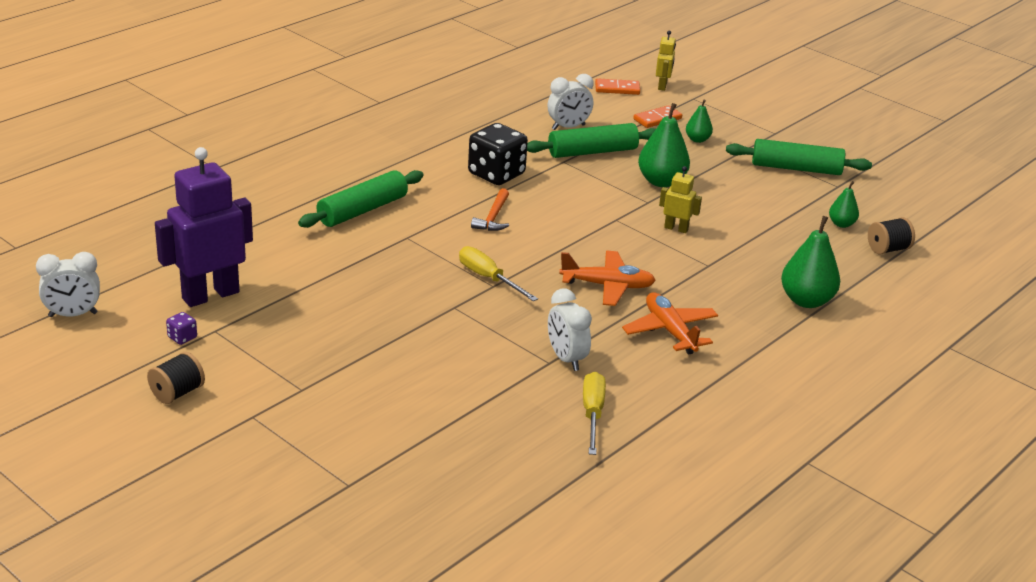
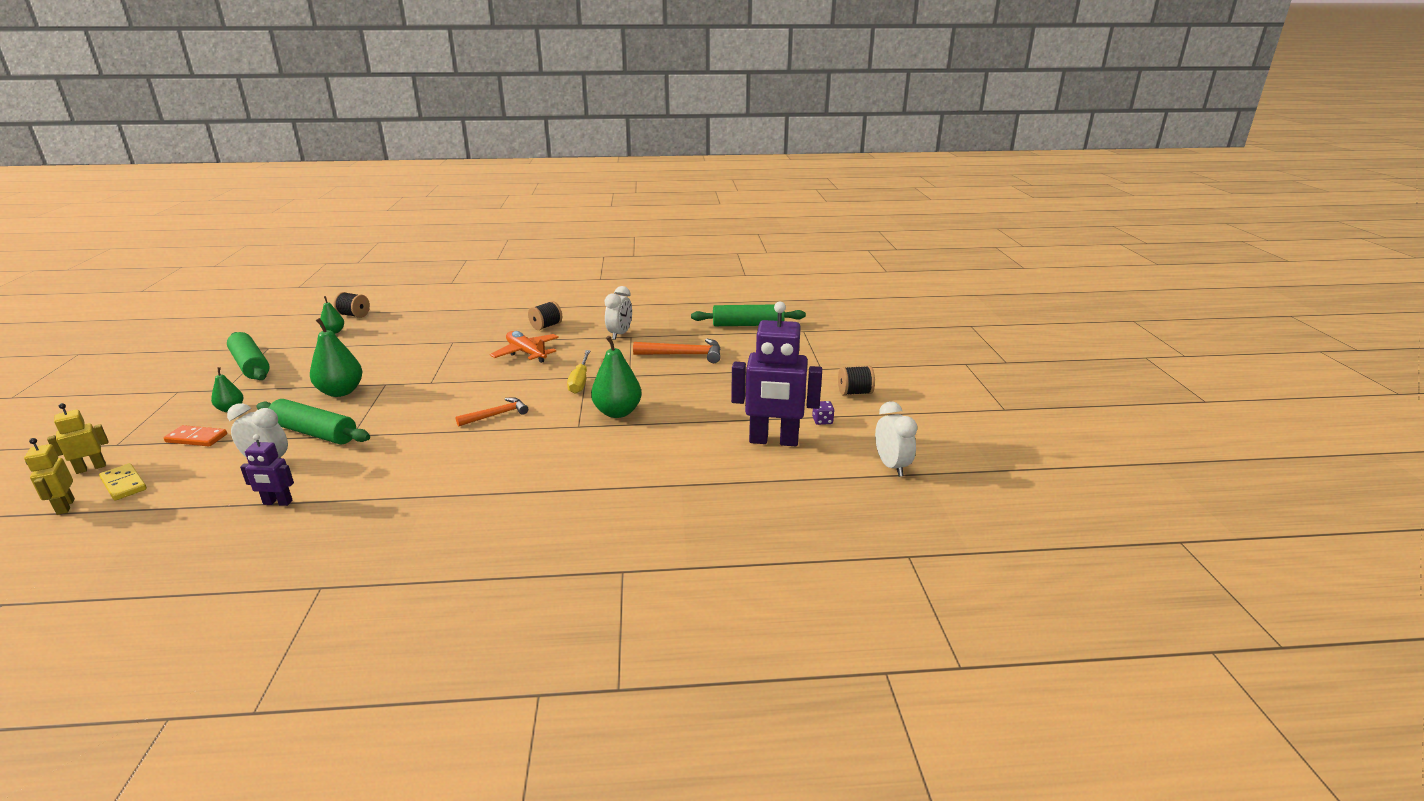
camera: 135 degrees left, 5 degrees down
white clock [36,252,100,317] -> white clock turned 45 degrees clockwise [875,401,918,477]
green rolling pin [298,170,424,228] -> green rolling pin moved to [691,305,806,326]
black dice [468,123,528,185] -> none
yellow screwdriver [583,372,606,455] -> none
orange domino [595,78,640,95] -> yellow domino [99,463,147,500]
orange plane [622,292,718,355] -> black spool [528,301,562,330]
yellow robot [659,166,702,233] -> yellow robot moved to [24,438,75,515]
green pear [781,216,840,308] -> green pear moved to [591,336,642,418]
none -> purple robot [240,434,294,506]
none -> orange hammer [633,339,720,363]

